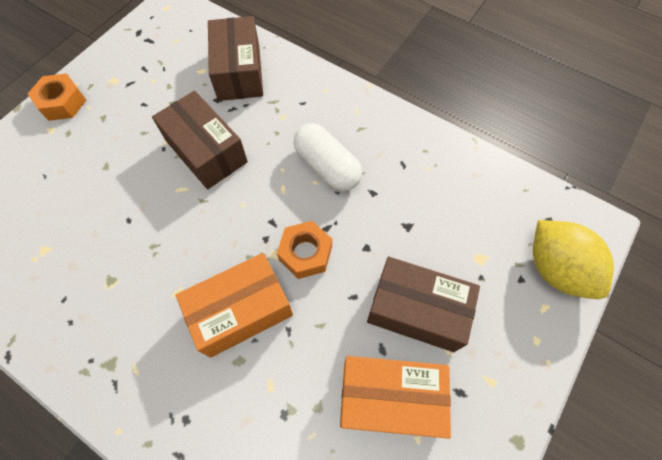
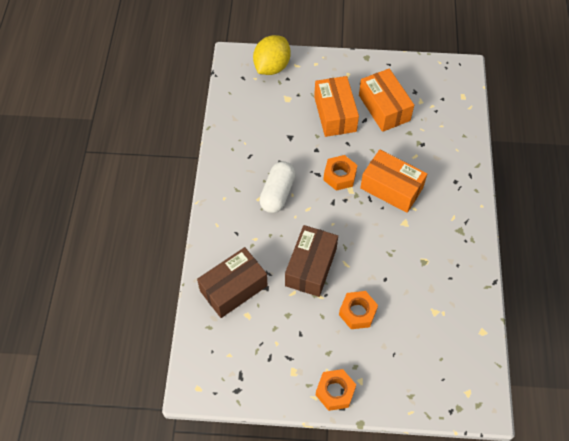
camera: 120 degrees left, 5 degrees down
brown box [367,256,480,352] -> orange box [314,76,359,137]
none -> orange nut [339,291,378,329]

